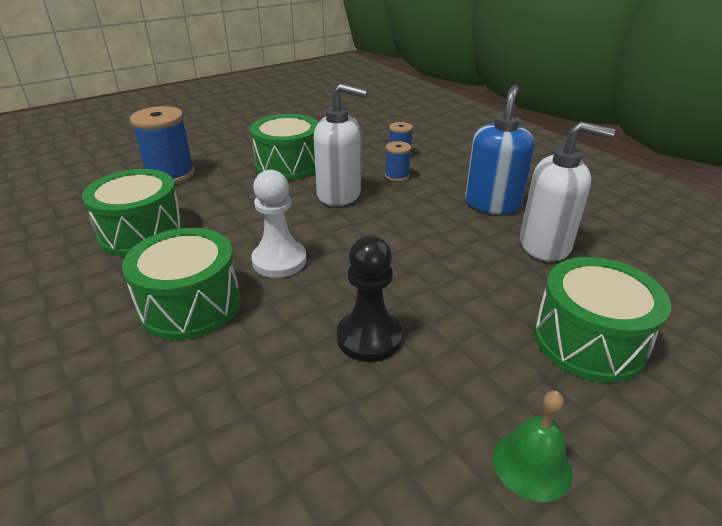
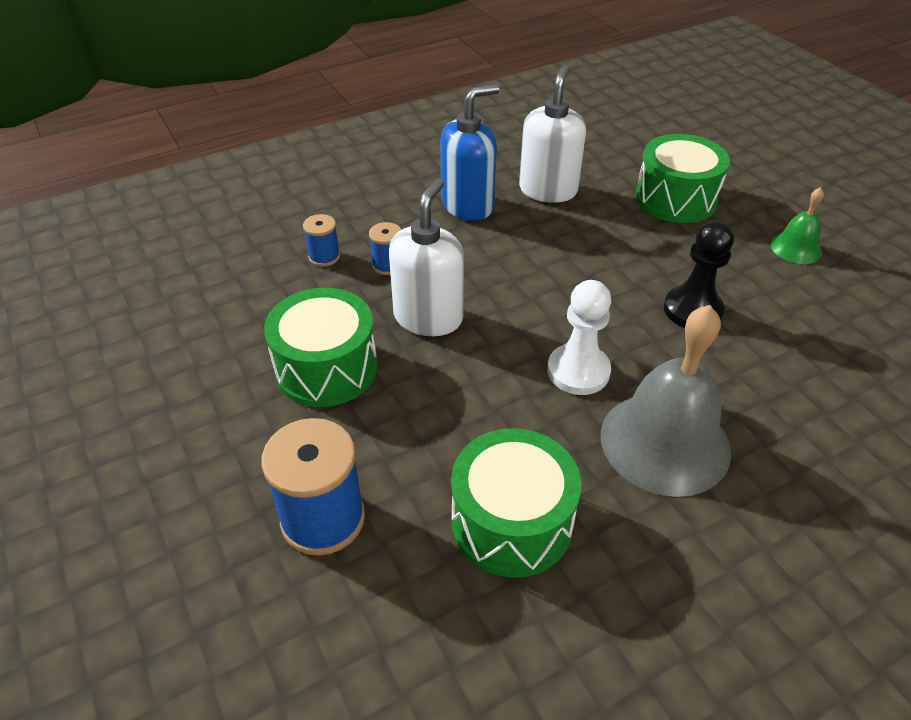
camera: 85 degrees left, 10 degrees up
green drum [122,228,241,340] -> grey bell [601,305,731,497]
blue soap dispenser [465,85,534,214] -> blue soap dispenser turned 120 degrees clockwise [440,84,500,221]

